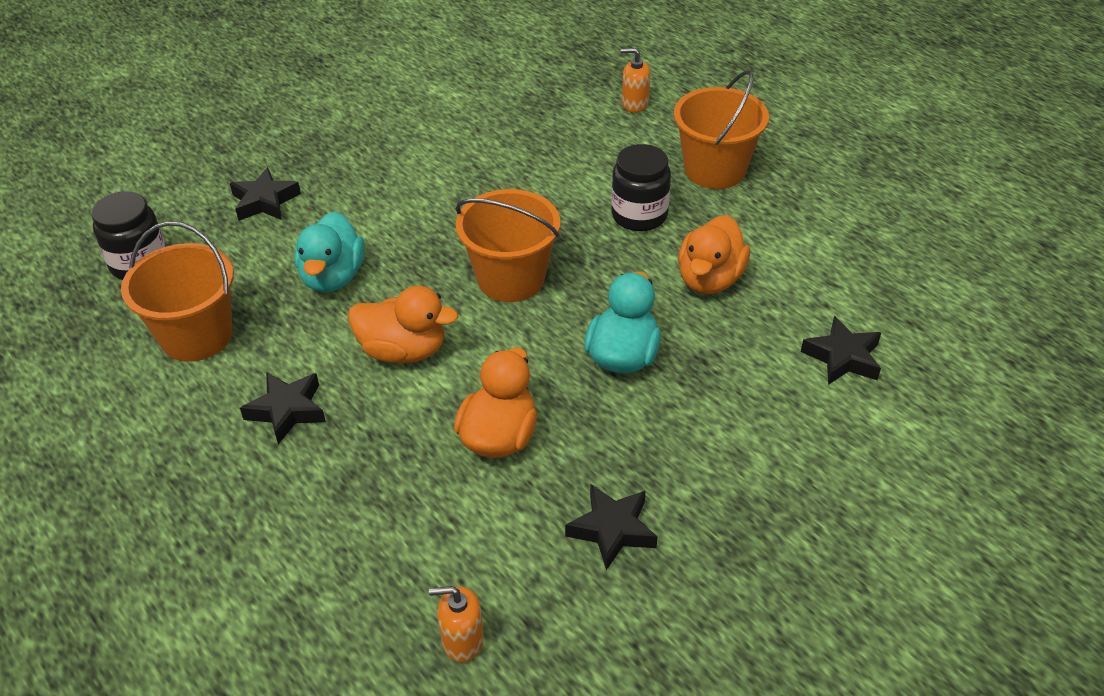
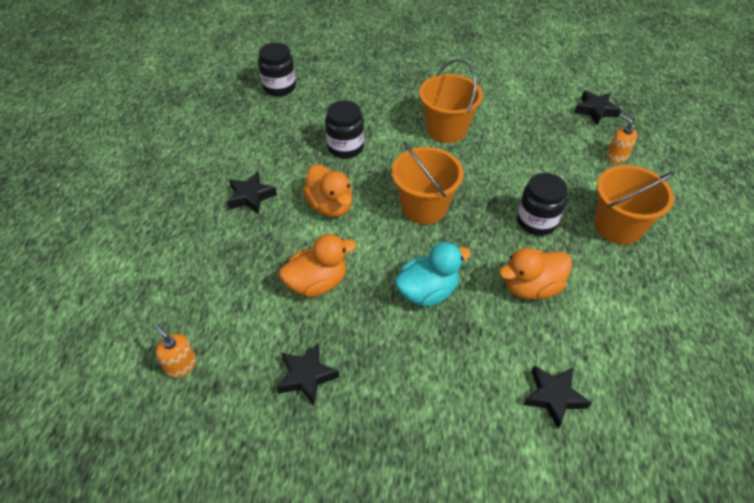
camera: 45 degrees right, 5 degrees up
orange bucket [121,221,234,362] -> orange bucket moved to [419,59,483,143]
black star [230,167,301,221] -> black star moved to [574,90,621,125]
turquoise duck [294,211,365,292] -> black jar [325,101,364,158]

